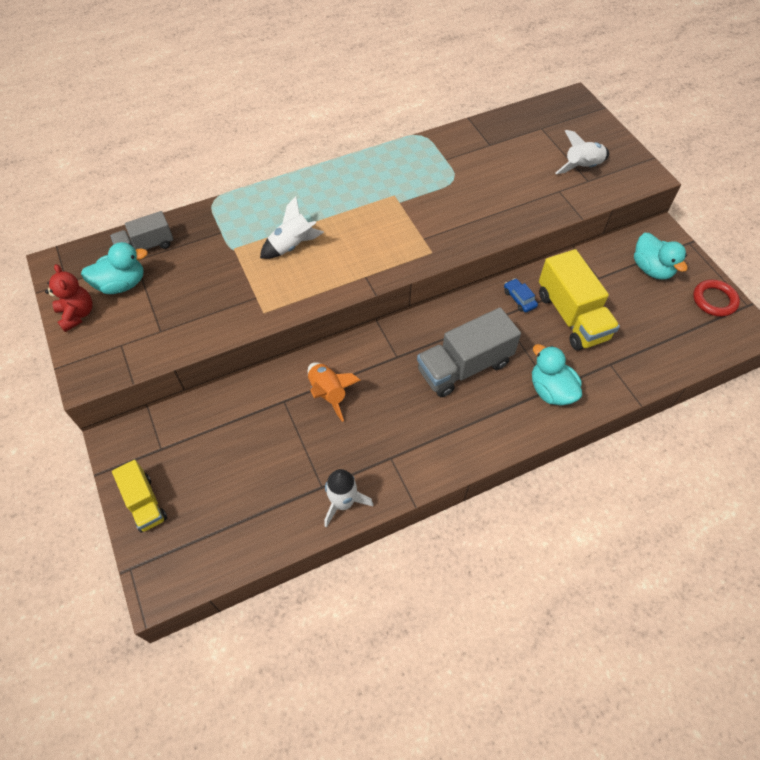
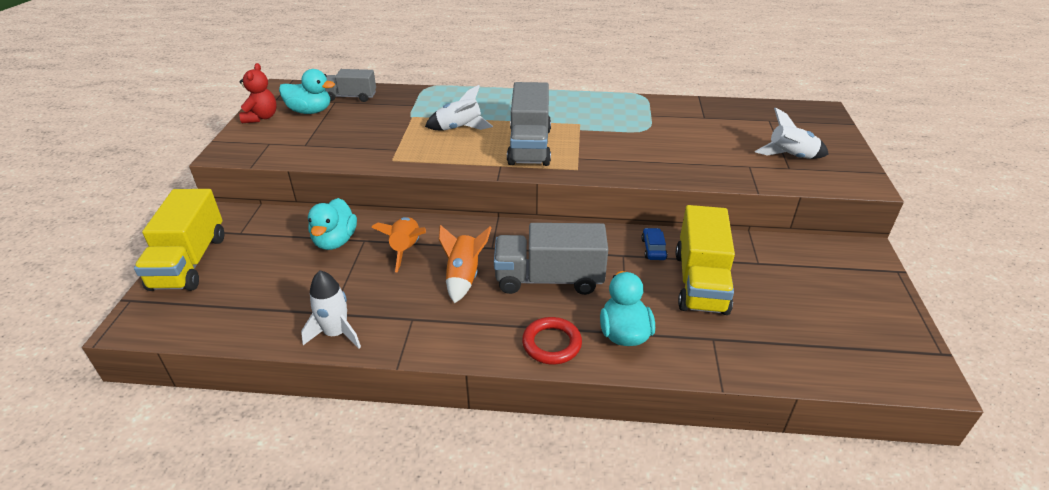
camera: 30 degrees right, 20 degrees down
yellow truck [112,460,167,533] -> yellow truck [134,189,224,291], size x1.66
turquoise duck [634,233,688,280] -> turquoise duck moved to [308,198,357,250]
red ring [693,279,740,317] -> red ring moved to [522,317,582,364]
none -> orange rocket [439,225,492,303]
none -> grey truck [507,82,551,166]

